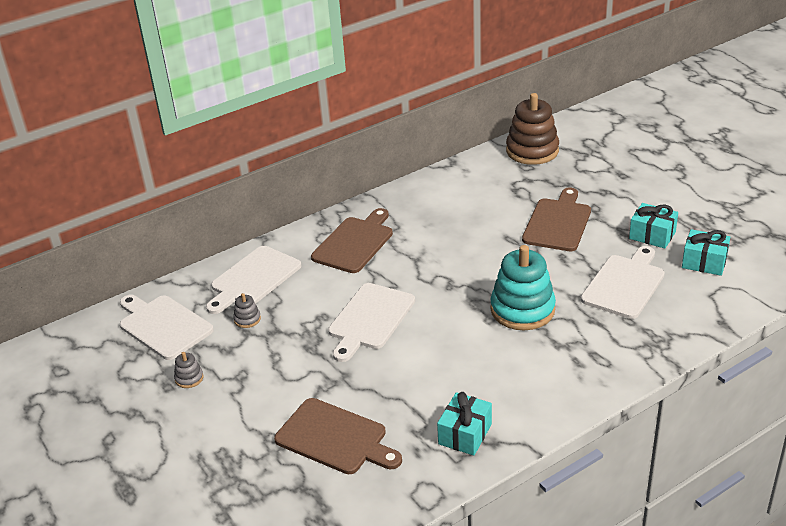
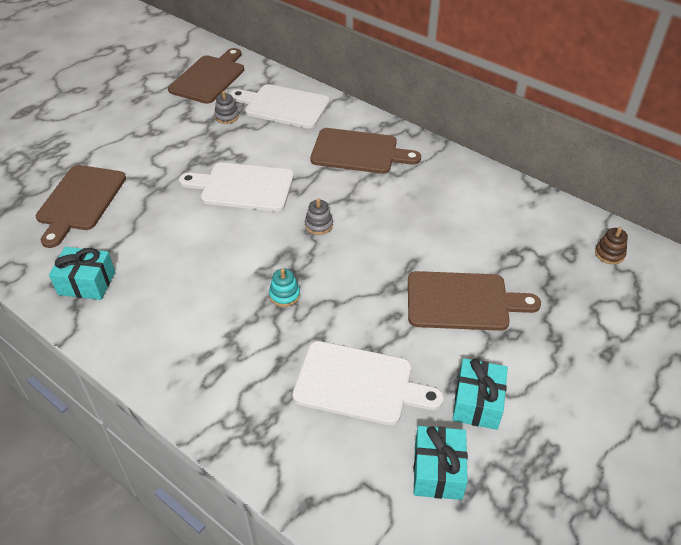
camera: 70 degrees right, 10 degrees up
white cutting board [120,295,214,360] -> brown cutting board [168,48,244,104]
grey stacking toy [174,352,204,388] -> grey stacking toy moved to [305,198,333,235]
turquoise stacking toy [490,245,556,330] -> turquoise stacking toy [269,268,300,307], size x0.42
brown stacking toy [506,93,559,165] -> brown stacking toy [595,227,628,264], size x0.42

